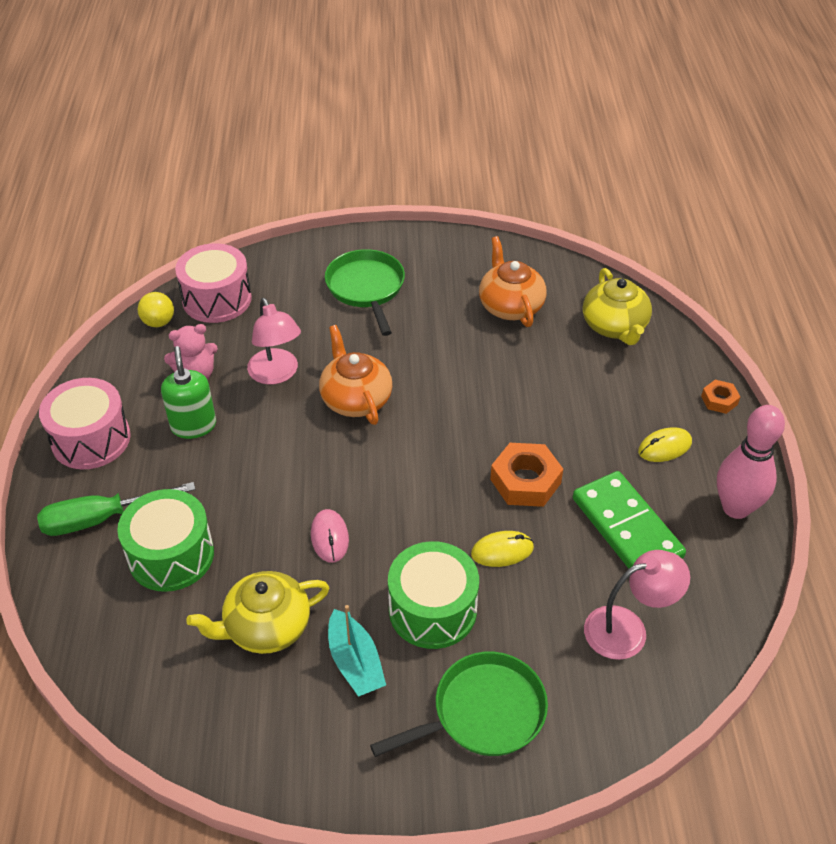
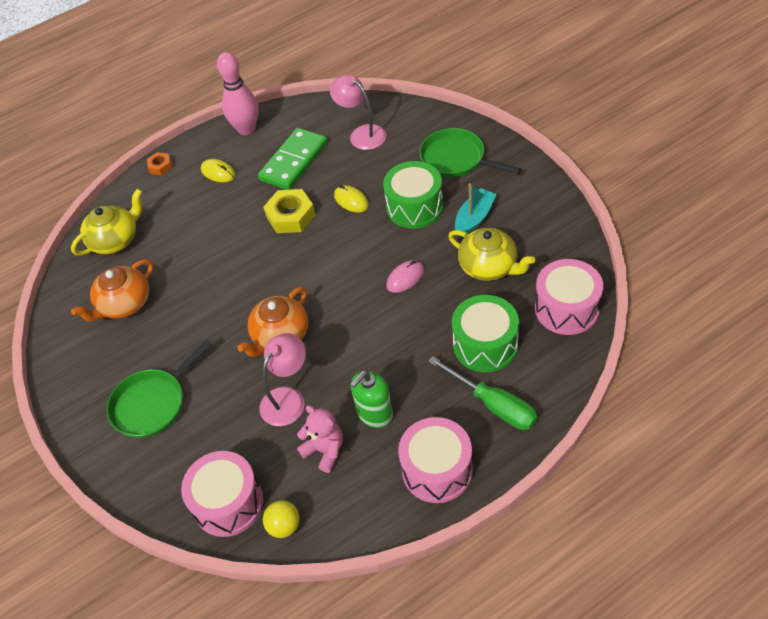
camera: 115 degrees left, 5 degrees up
orange nut [490,443,563,507] -> yellow nut [263,189,315,233]
none -> pink drum [535,259,603,335]

